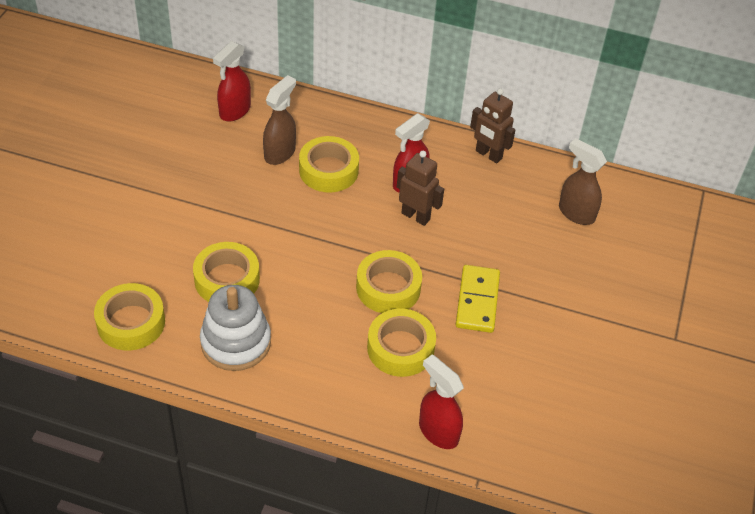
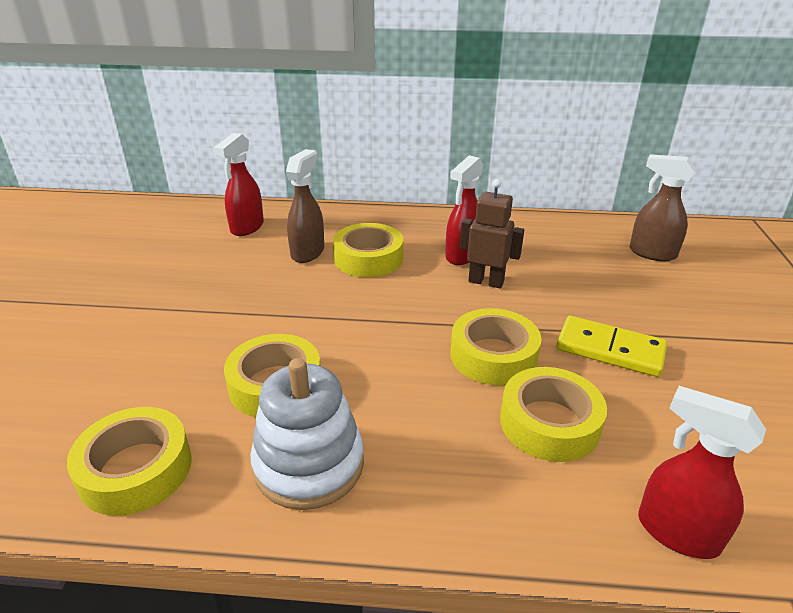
camera: 10 degrees left, 15 degrees down
yellow domino [456,265,500,333] -> yellow domino turned 60 degrees counterclockwise [556,316,667,377]
brown robot [470,88,516,163] -> none

